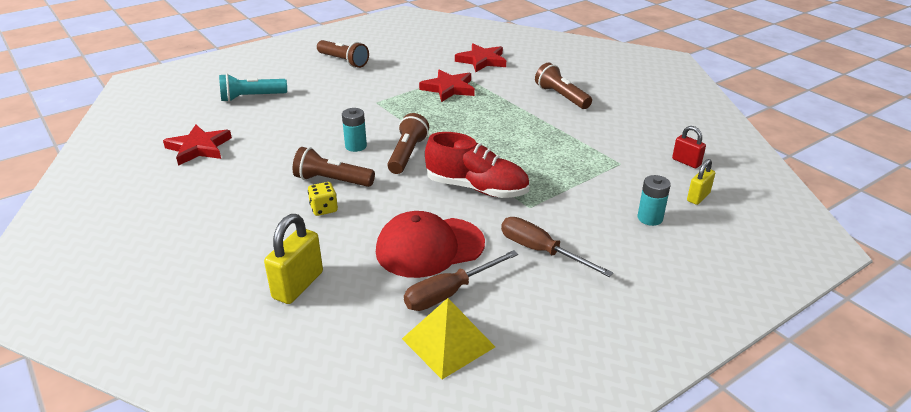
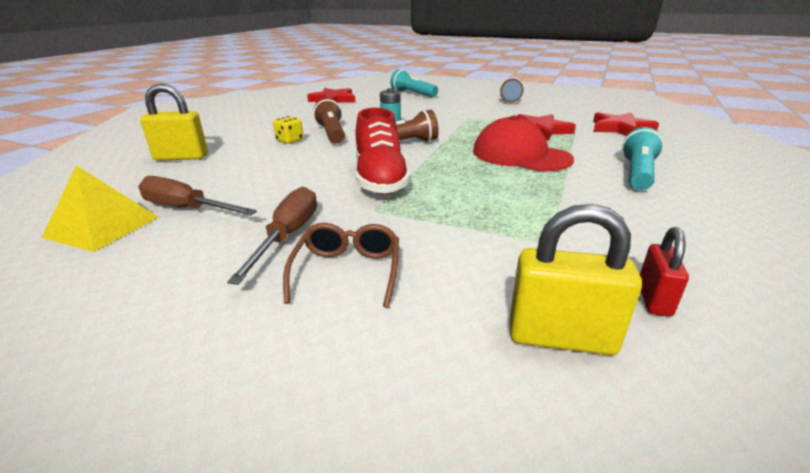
camera: 60 degrees right, 5 degrees down
red cap [376,211,485,278] -> red cap moved to [473,115,574,171]
brown flashlight [535,62,592,109] -> turquoise flashlight [622,127,664,190]
turquoise battery [638,175,671,226] -> none
yellow padlock [687,159,715,205] -> yellow padlock [510,204,642,355], size x1.64
none -> brown glasses [283,223,399,308]

